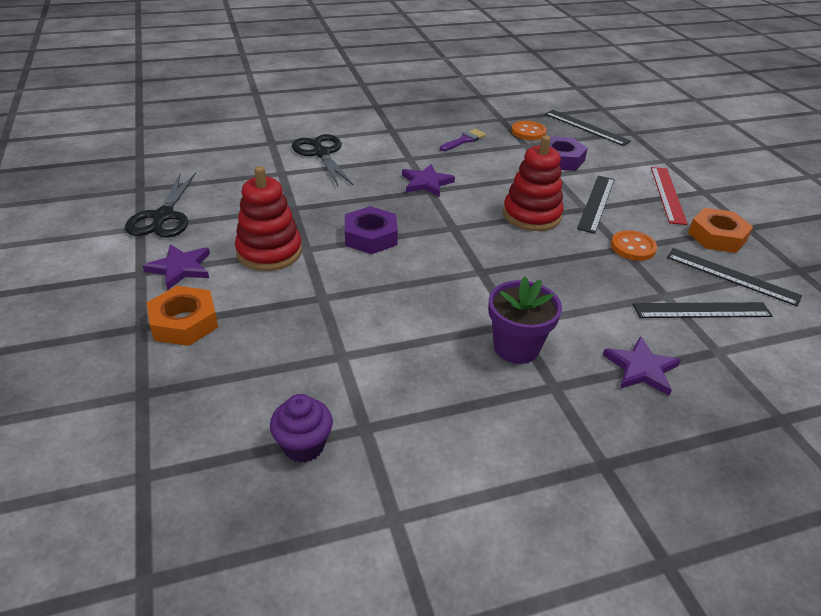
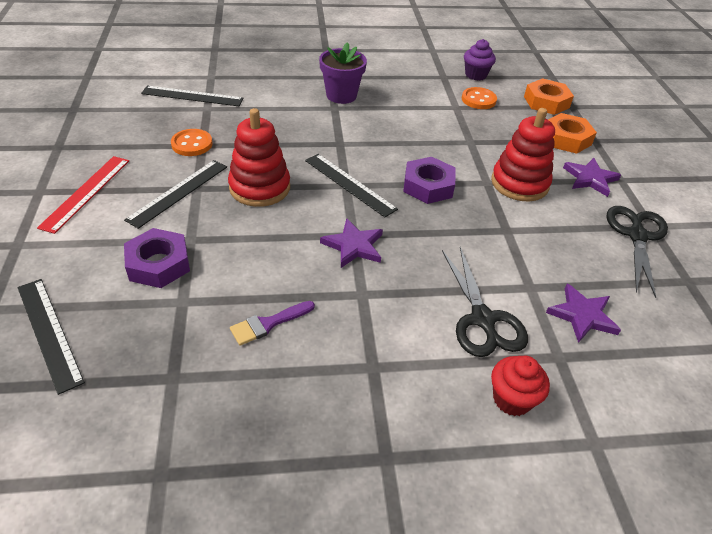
camera: 170 degrees left, 5 degrees up
orange button [512,121,547,140] -> orange button moved to [462,87,497,109]
purple star [603,336,681,396] -> purple star moved to [546,284,621,343]
black ruler [667,248,802,307] -> black ruler moved to [305,154,398,217]
orange nut [688,208,753,253] -> orange nut moved to [524,78,574,115]
none -> red cupcake [491,356,550,416]

